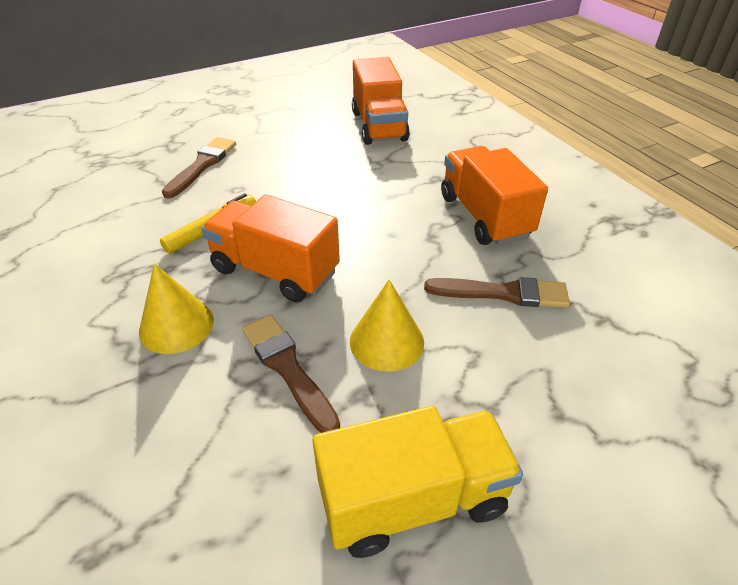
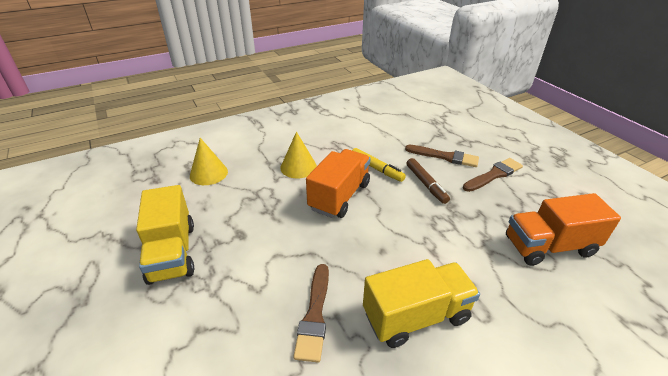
camera: 90 degrees right, 5 degrees down
brown brush [242,315,340,433] -> brown brush moved to [463,158,523,192]
yellow cone [350,280,424,372] -> yellow cone moved to [190,138,228,185]
orange truck [441,146,548,245] -> yellow truck [363,259,480,348]
none -> brown marker [407,158,450,204]

